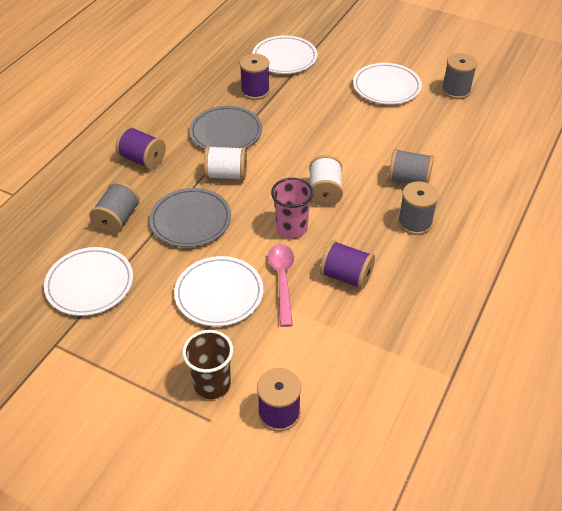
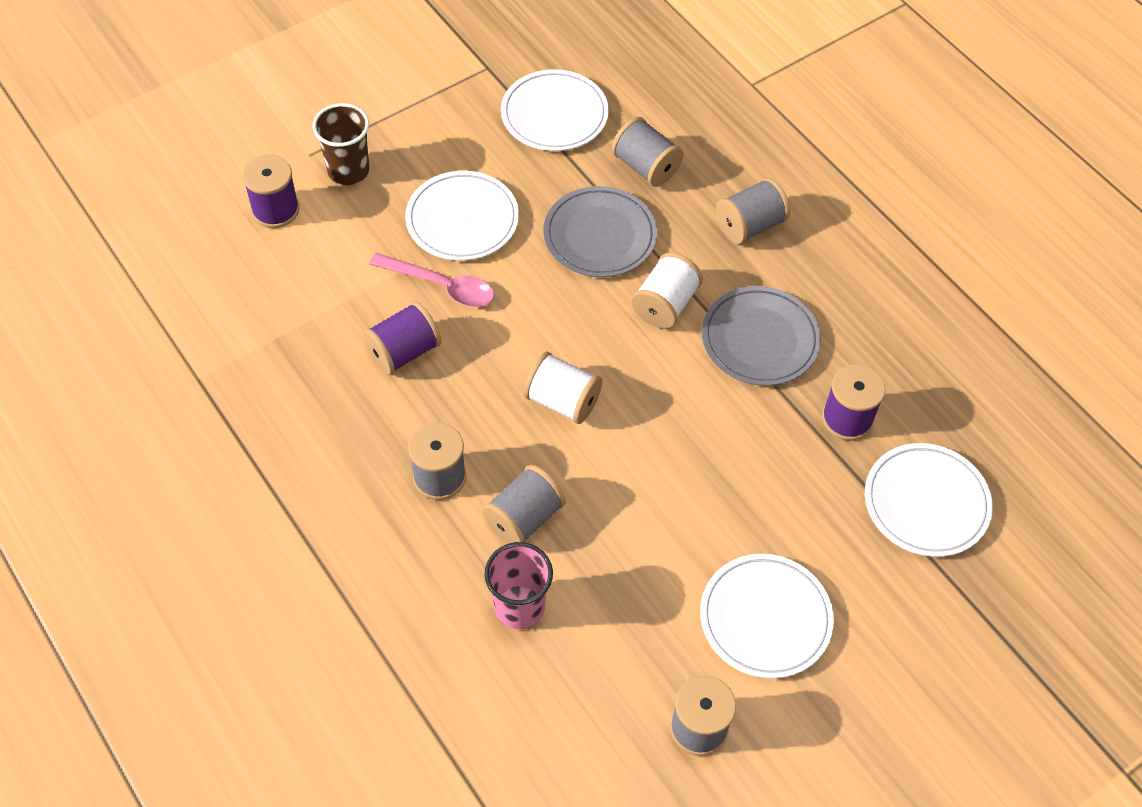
camera: 115 degrees right, 10 degrees up
purple spool [115,126,166,169] -> grey spool [716,178,790,244]
pink cup [271,178,314,239] -> pink cup moved to [484,542,553,629]

